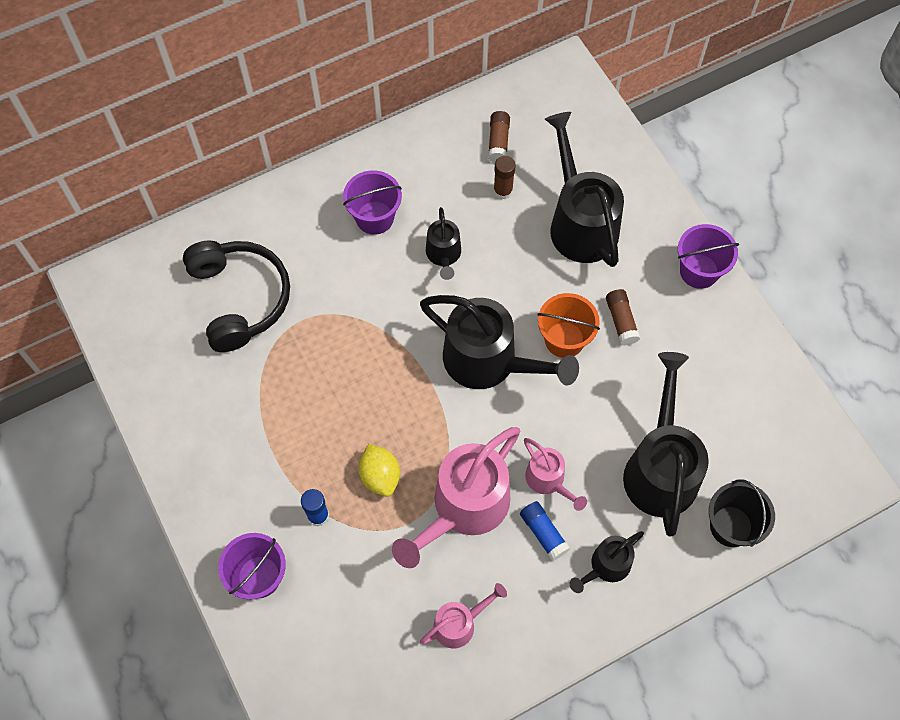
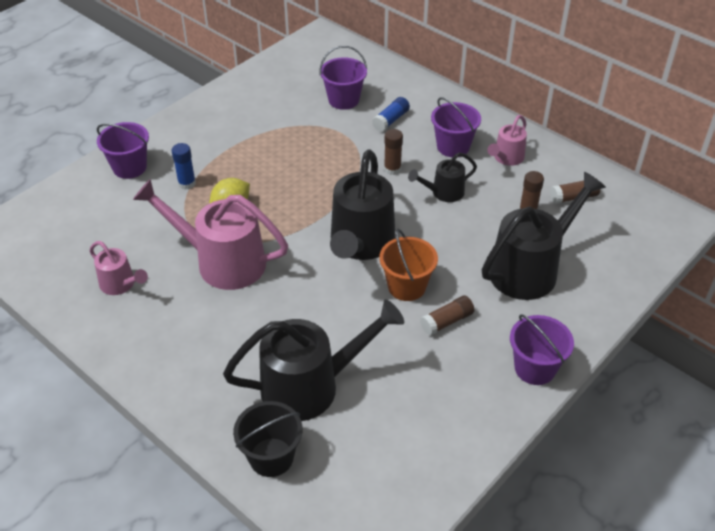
camera: 70 degrees right, 20 degrees down
black headphones [183,240,290,352] -> purple bucket [320,46,367,110]
blue glue stick [520,501,570,561] -> blue glue stick moved to [372,97,410,132]
pink watering can [524,438,587,511] -> pink watering can moved to [487,115,527,166]
black watering can [570,531,644,593] -> none
none -> brown glue stick [384,129,403,175]

